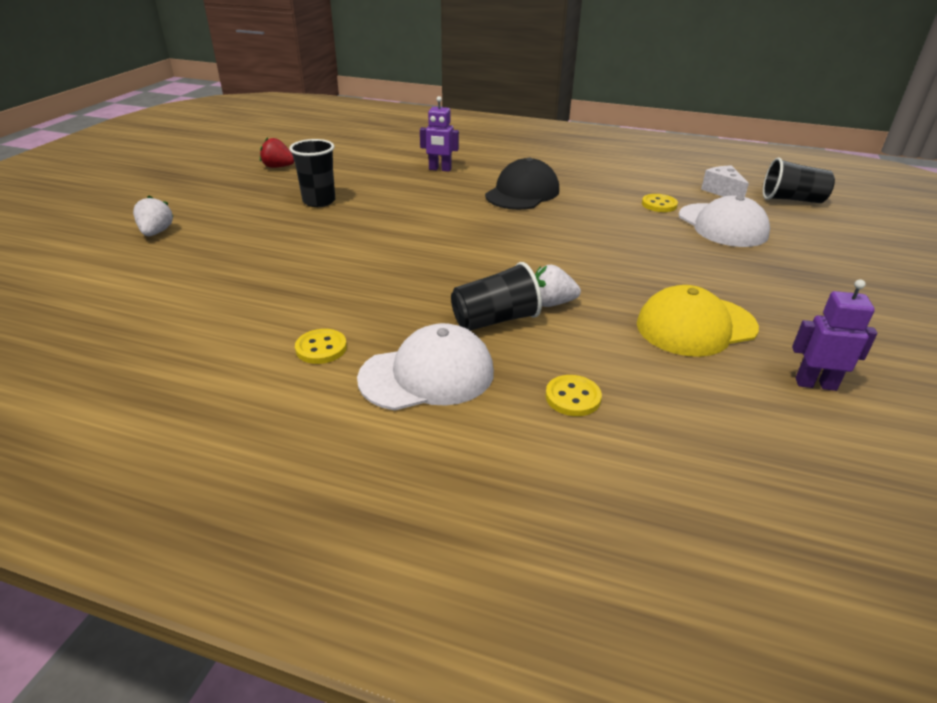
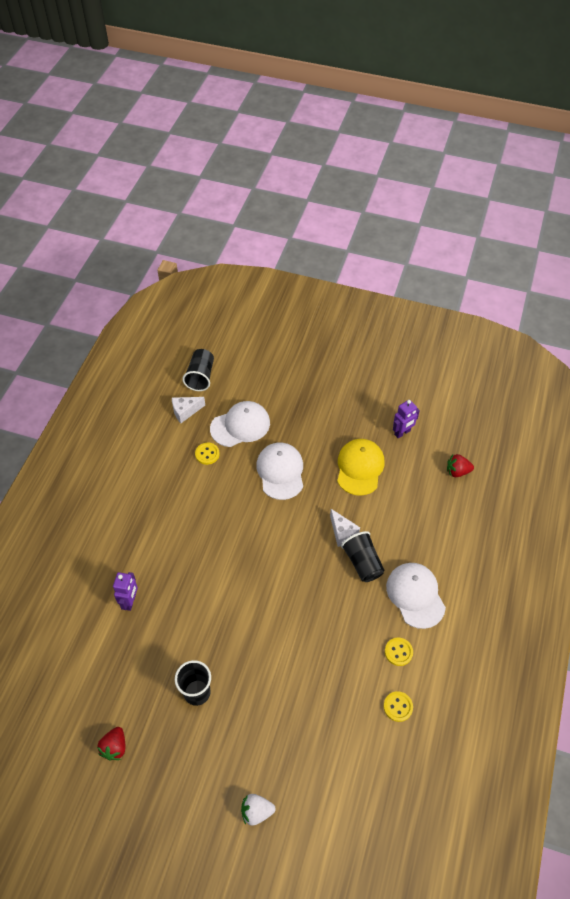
camera: 90 degrees left, 20 degrees up
black cap [485,158,559,210] -> none
white strawberry [535,265,581,307] -> white cheese [330,509,360,547]
yellow button [545,375,602,416] -> yellow button moved to [384,691,413,722]
yellow cap [637,285,759,357] -> yellow cap turned 150 degrees counterclockwise [337,439,384,496]
purple robot [792,279,877,391] -> purple robot turned 135 degrees counterclockwise [393,400,420,439]
none -> white cap [256,443,303,500]
none -> red strawberry [447,454,474,477]

